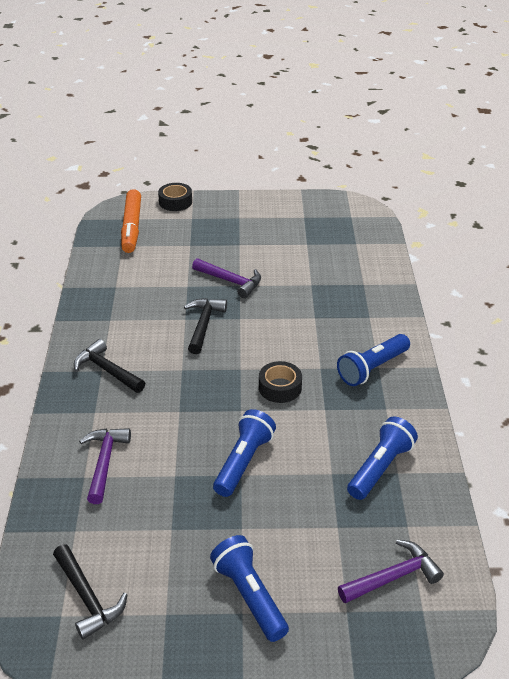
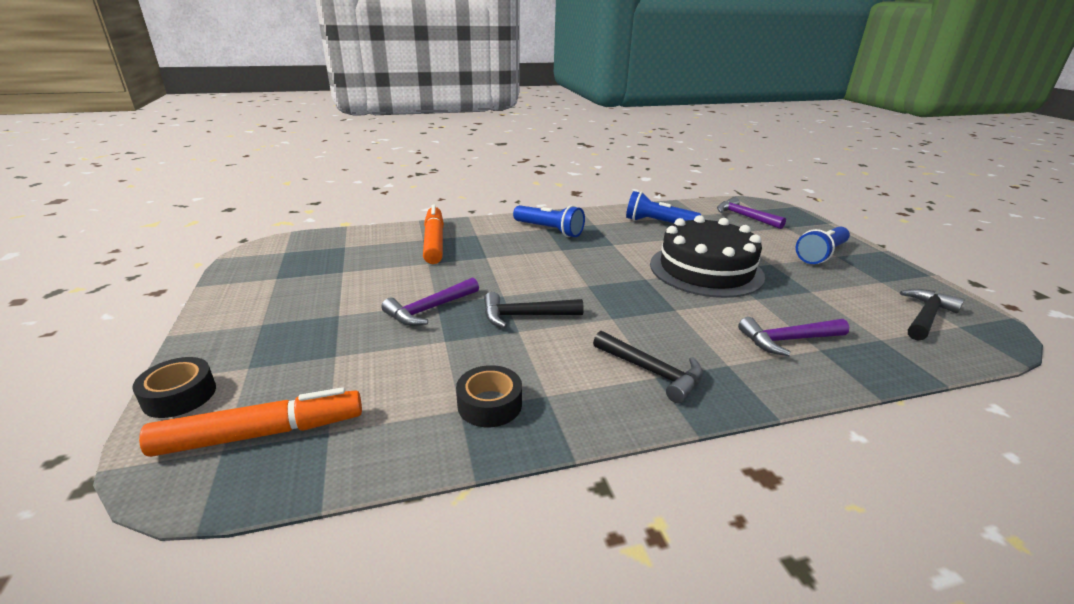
camera: 105 degrees left, 10 degrees down
black hammer [74,339,145,393] -> black hammer turned 75 degrees counterclockwise [593,331,703,403]
purple hammer [192,258,261,298] -> purple hammer turned 150 degrees counterclockwise [382,277,479,326]
blue flashlight [213,409,276,497] -> black cake [650,215,765,298]
black tape [259,361,302,403] -> black tape moved to [456,365,522,427]
none -> orange marker [423,205,444,264]

